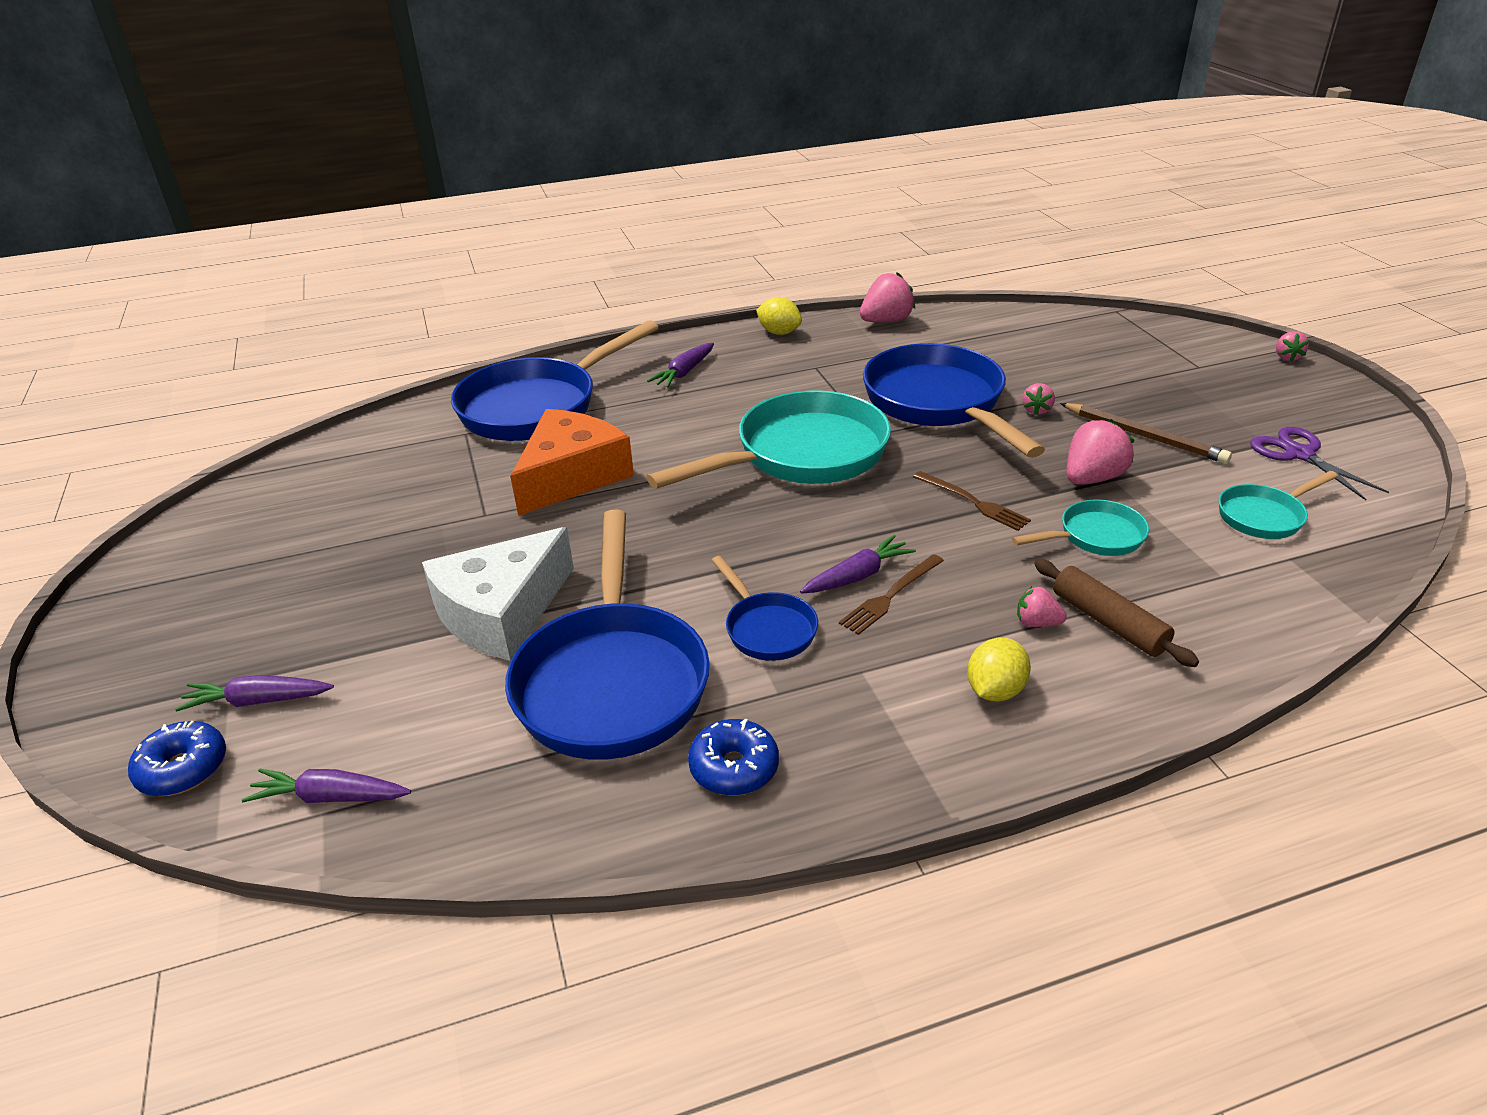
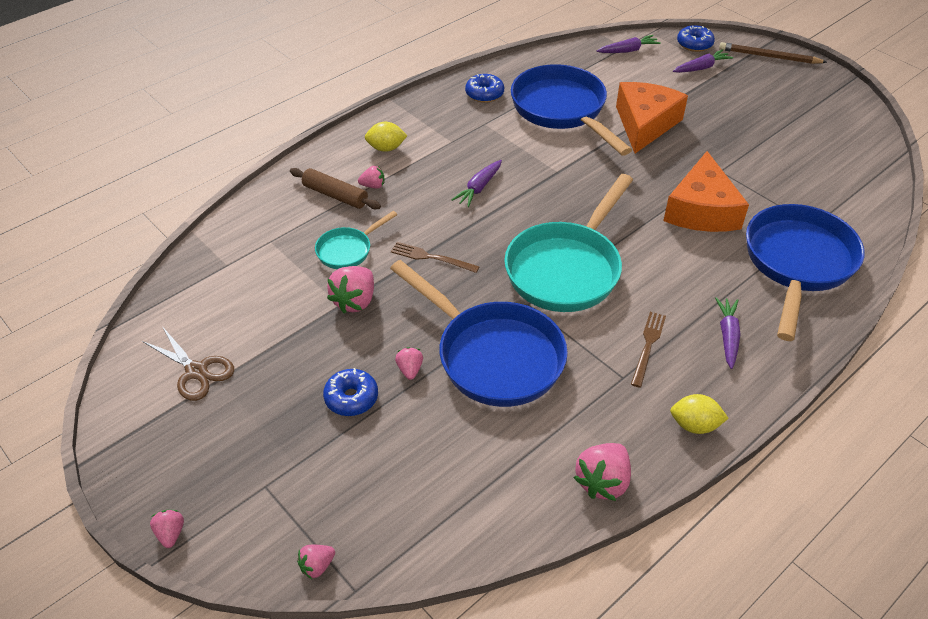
camera: 155 degrees right, 10 degrees up
white cheese [422,527,574,661] -> orange cheese [616,82,688,153]
blue pan [711,556,818,661] -> none
brown fork [839,554,944,635] -> brown fork moved to [631,312,666,387]
yellow lemon [967,638,1031,701] -> yellow lemon turned 75 degrees clockwise [365,122,407,152]
brown pencil [1060,403,1232,464] -> brown pencil moved to [719,42,827,64]
turquoise pan [1219,471,1338,539] -> none
purple scissors [1250,427,1389,500] -> brown scissors [142,326,234,401]
none -> pink strawberry [297,545,335,579]
none -> blue donut [323,368,378,416]

